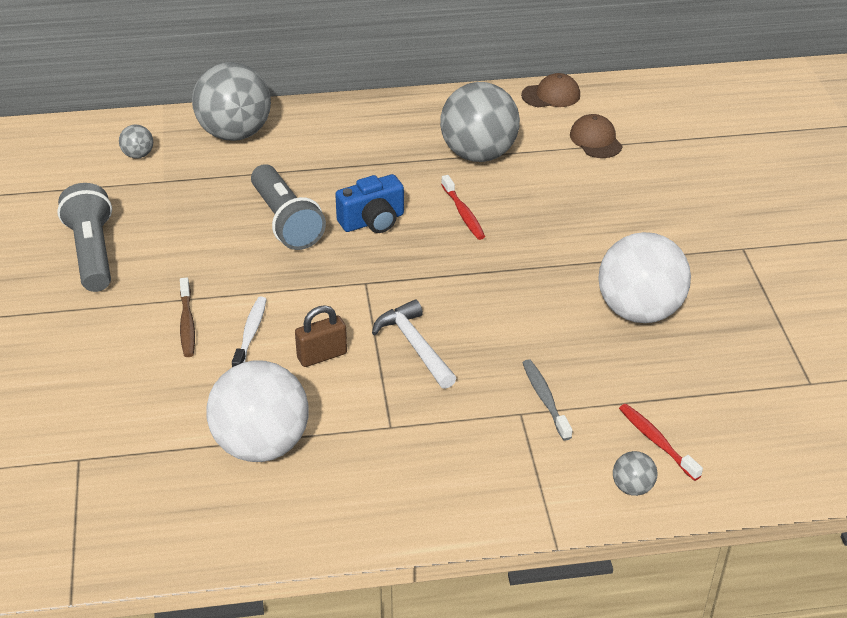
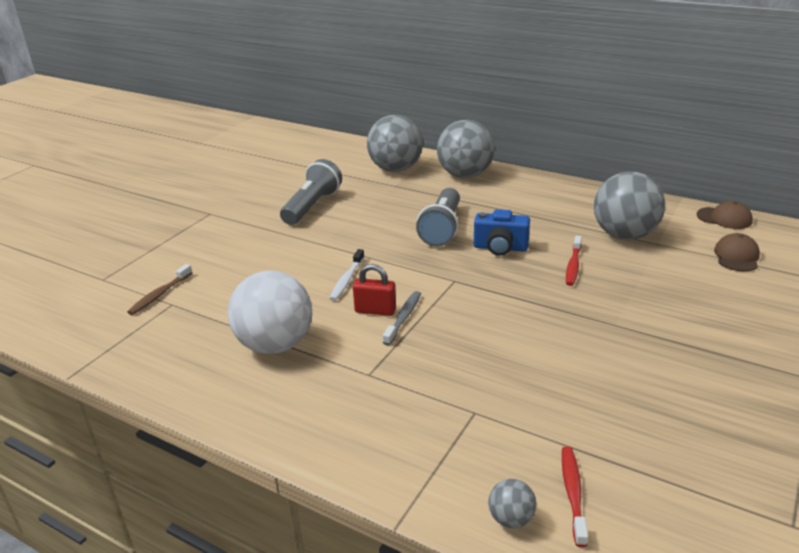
camera: 40 degrees right, 10 degrees down
grey ball [119,124,153,159] -> grey ball [367,115,423,172], size x2.33
brown toothbrush [180,277,195,357] -> brown toothbrush moved to [127,264,192,315]
white toothbrush [232,296,267,367] -> white toothbrush turned 150 degrees clockwise [329,249,364,301]
brown padlock [295,305,347,367] -> red padlock [353,264,396,316]
white hammer [372,300,456,389] -> none
grey toothbrush [523,359,572,441] -> grey toothbrush moved to [383,291,421,346]
white ball [598,232,691,323] -> none

